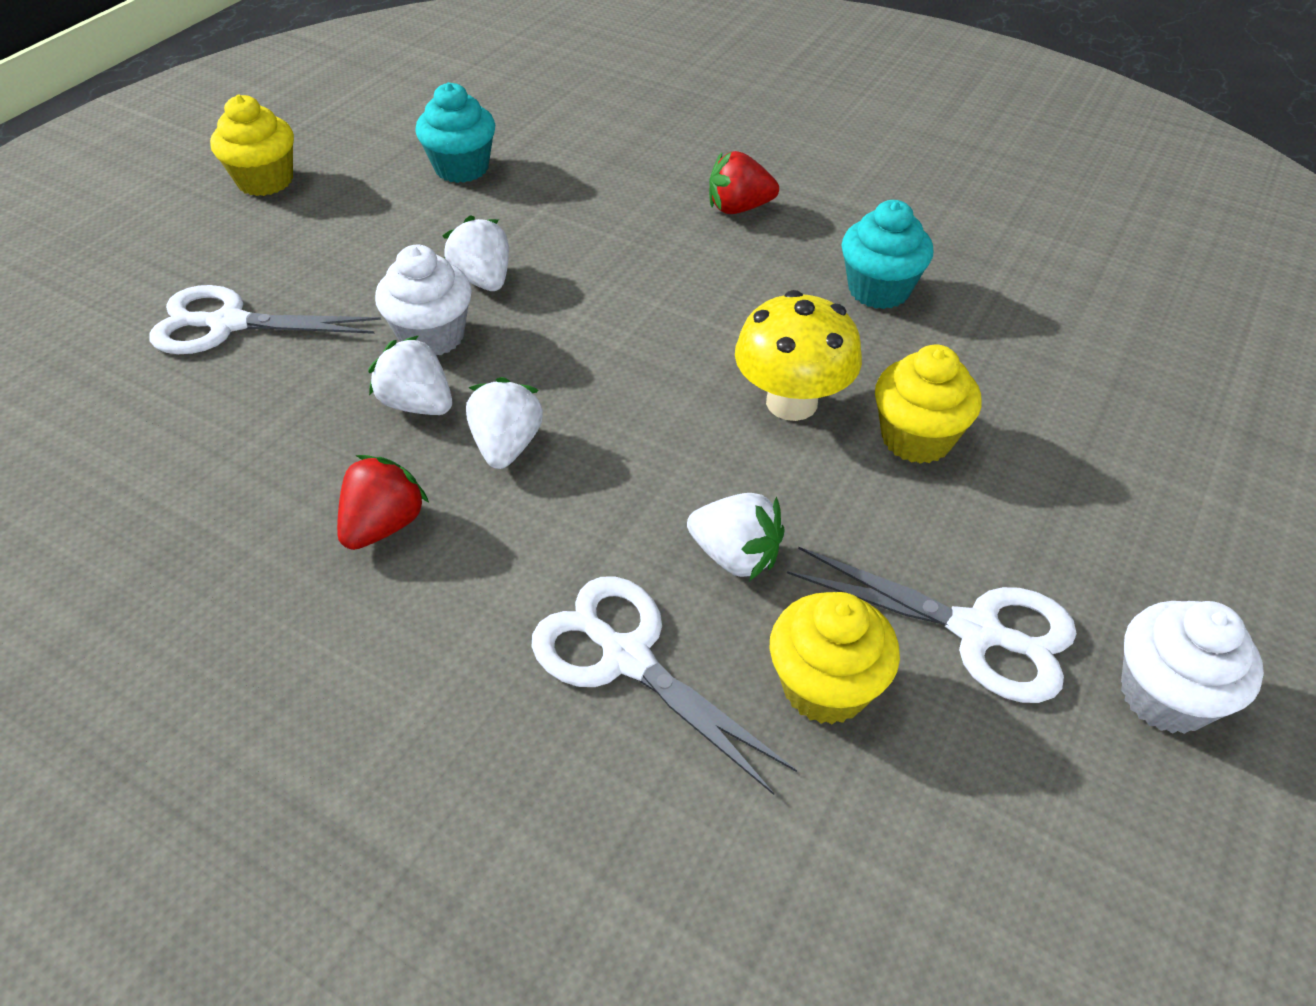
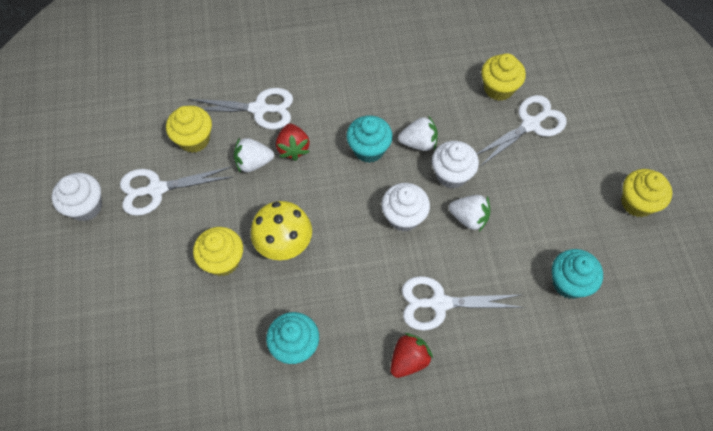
camera: 140 degrees right, 15 degrees up
red strawberry [337,455,429,550] -> red strawberry moved to [276,123,310,161]
white strawberry [466,377,543,469] -> turquoise cupcake [346,115,393,163]
none -> white cupcake [381,183,430,232]
none -> white scissors [402,276,525,330]
none -> yellow cupcake [481,53,526,101]

